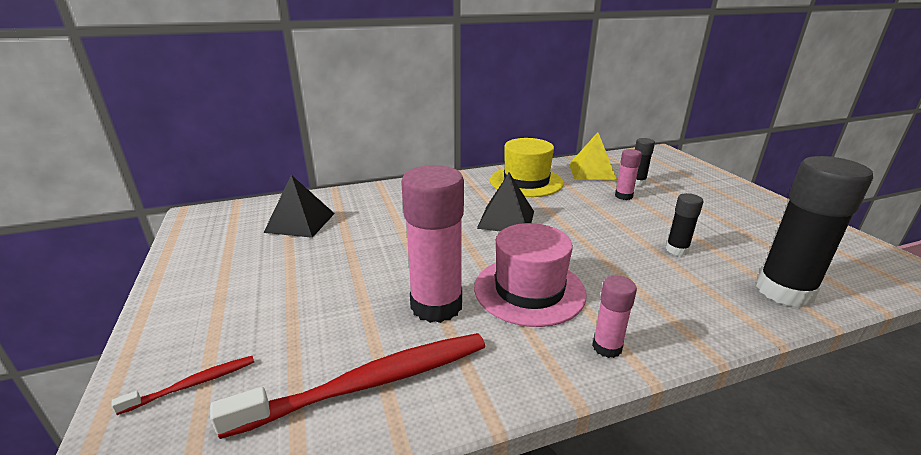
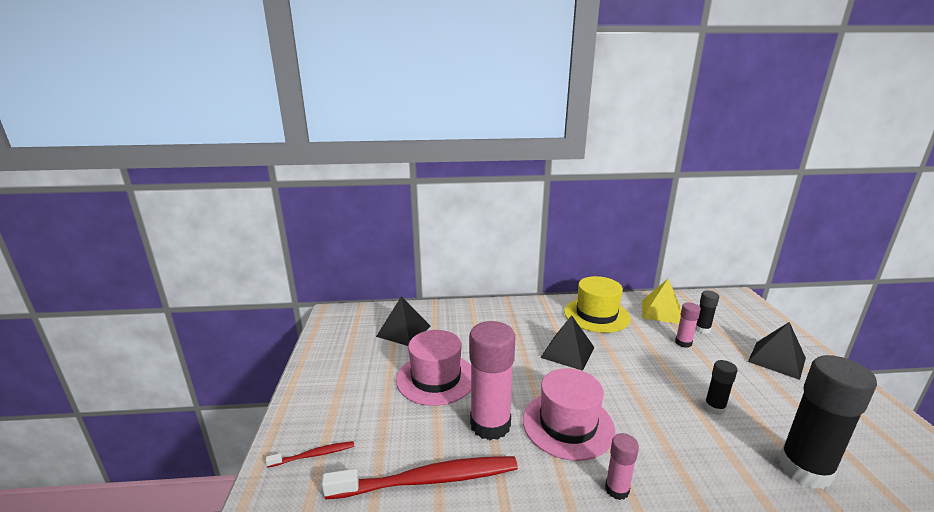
camera: 15 degrees right, 5 degrees down
none -> pink hat [396,330,471,406]
none -> black pyramid [748,322,806,380]

